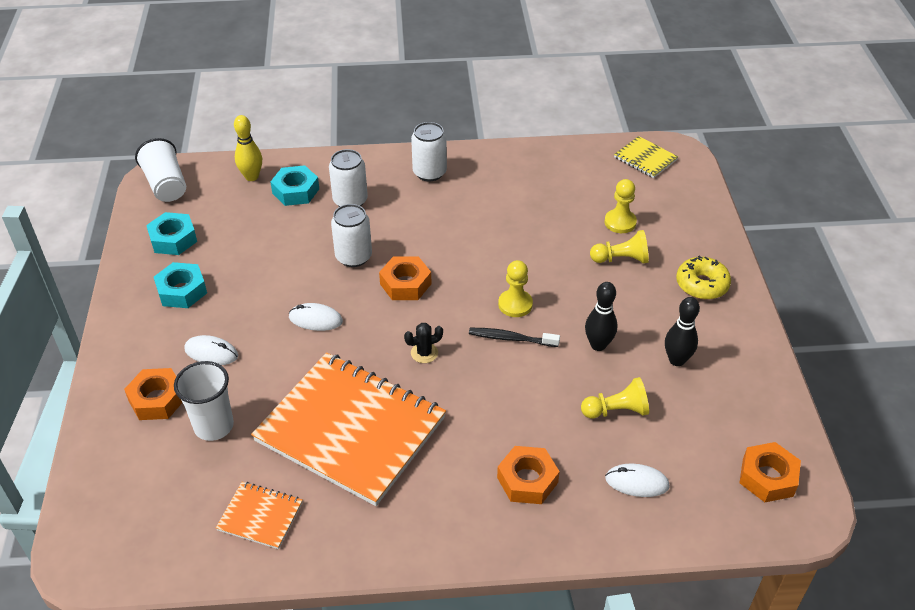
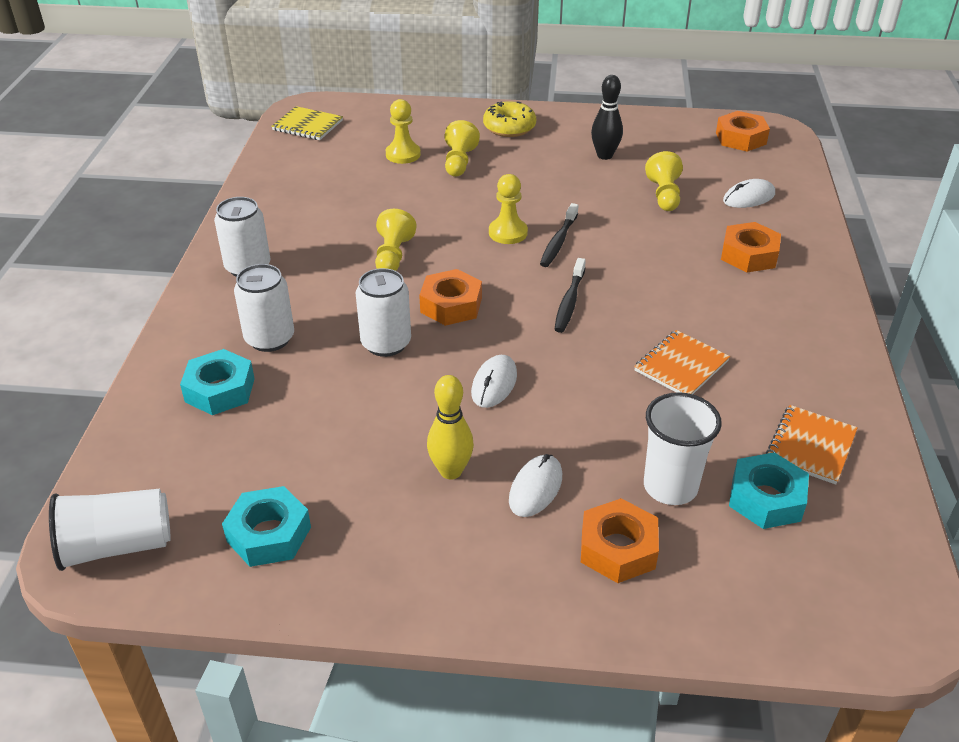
camera: 80 degrees left, 5 degrees down
turquoise nut [154,262,207,308] -> turquoise nut moved to [729,452,809,529]
yellow bowling pin [234,115,262,181] -> yellow bowling pin moved to [427,375,474,480]
orange notebook [251,352,446,506] -> orange notebook [634,330,730,394], size x0.43
black cactus [404,323,443,363] -> black toothbrush [554,258,586,333]
black bowling pin [585,282,617,351] -> none
white mouse [605,464,670,497] -> white mouse turned 45 degrees clockwise [723,179,775,208]
yellow notebook [614,136,678,178] -> yellow notebook turned 60 degrees clockwise [271,106,343,140]
none -> yellow pawn [375,209,417,271]

